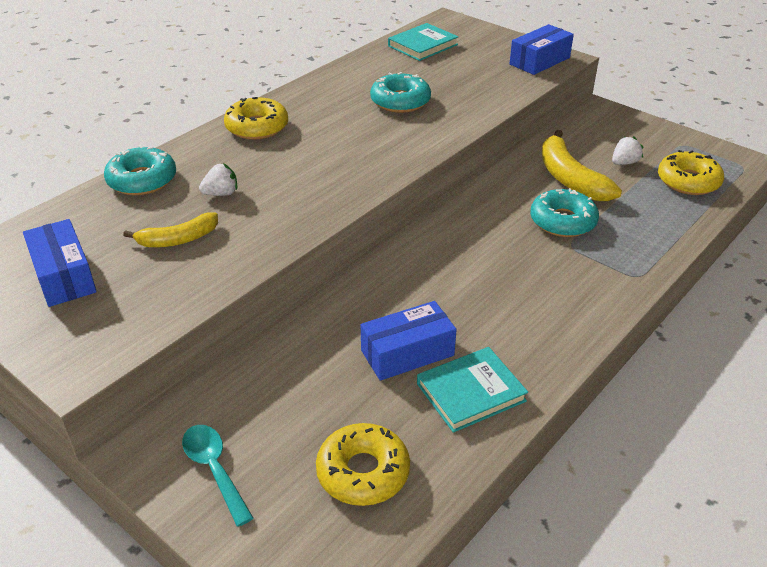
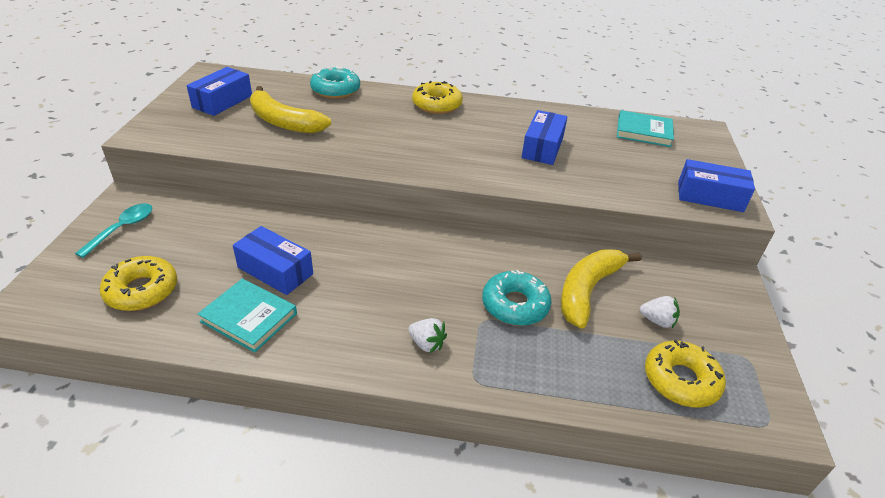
camera: 55 degrees right, 0 degrees up
yellow banana [123,213,218,247] -> yellow banana [250,86,331,134], size x1.62
white strawberry [199,163,237,196] -> white strawberry moved to [408,318,447,353]
turquoise donut [370,72,431,113] -> blue box [522,110,568,165]

